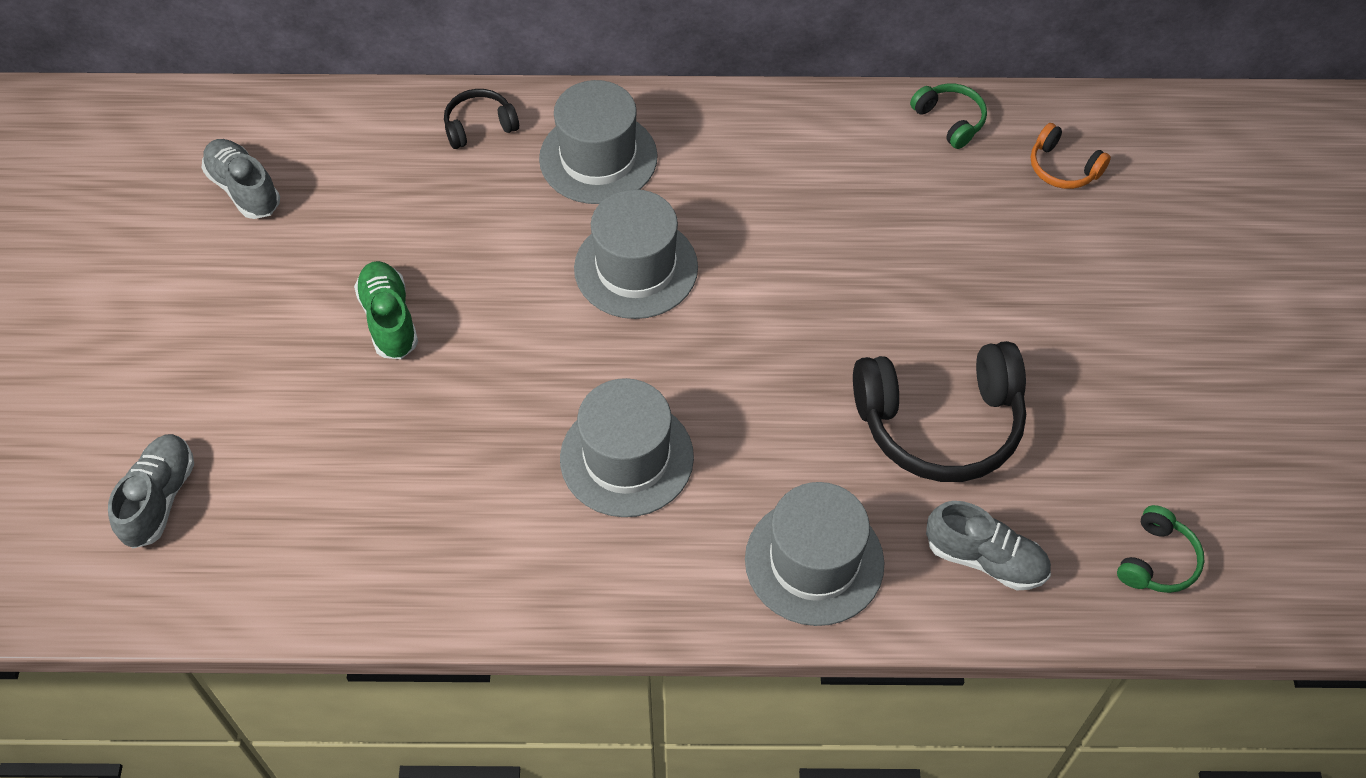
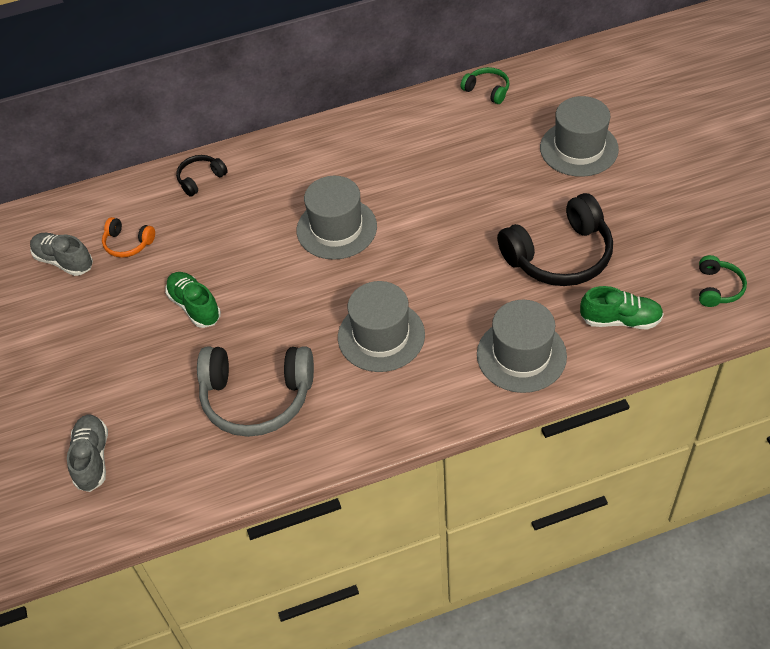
camera: 15 degrees left, 5 degrees down
grey hat [539,80,658,204] -> grey hat moved to [540,96,619,177]
grey shoe [926,501,1051,591] -> green shoe [580,286,664,329]
orange headphones [1031,123,1111,189] -> orange headphones moved to [102,217,155,258]
none -> grey headphones [197,347,314,437]

